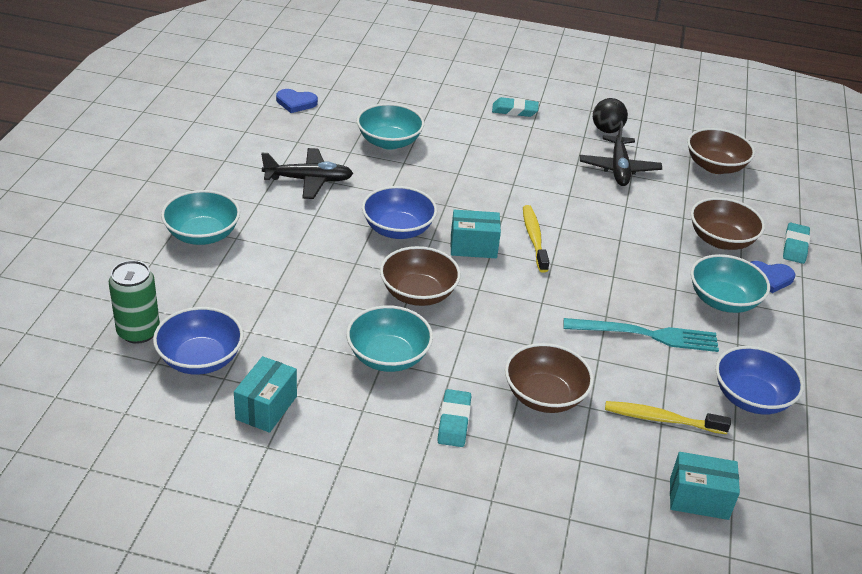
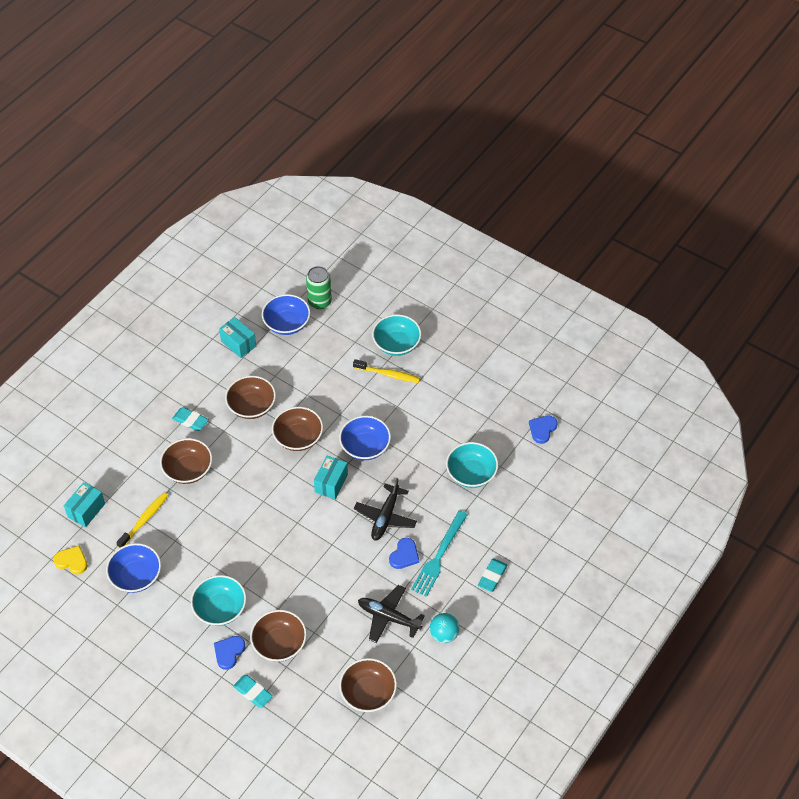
camera: 115 degrees right, 15 degrees up
black plane [261,148,354,199] -> black plane moved to [354,478,417,541]
turquoise bowl [346,305,433,372] -> brown bowl [225,376,276,419]
yellow toothbrush [523,205,549,273] -> yellow toothbrush moved to [353,359,420,383]
turquoise fork [564,318,719,352] -> turquoise fork moved to [411,510,468,597]
black ball [593,98,628,133] -> turquoise ball [430,613,460,643]
none -> yellow heart [53,546,88,575]
none -> blue heart [389,538,419,569]

